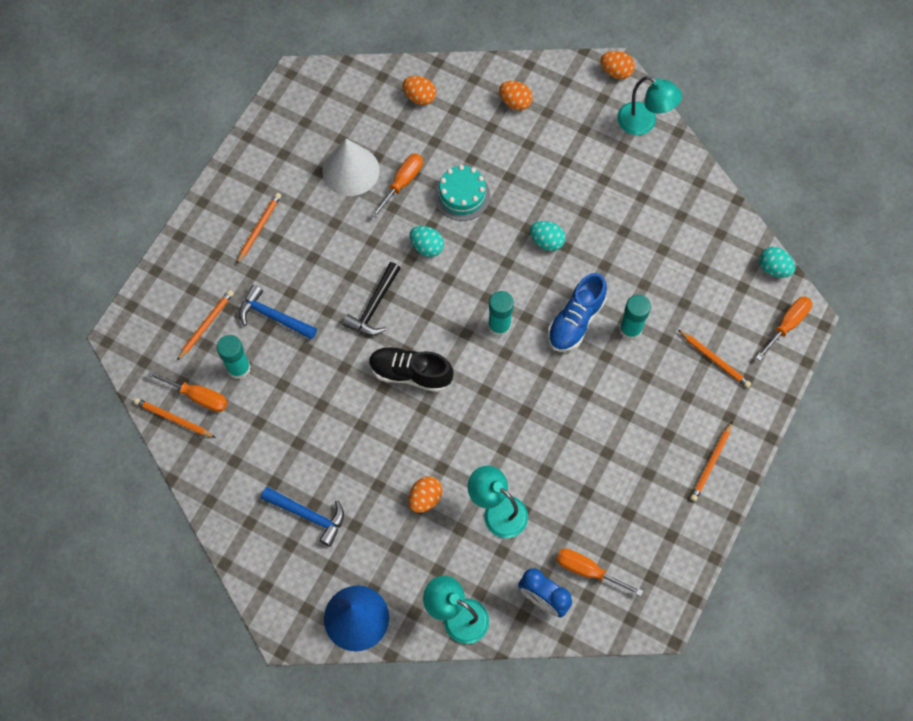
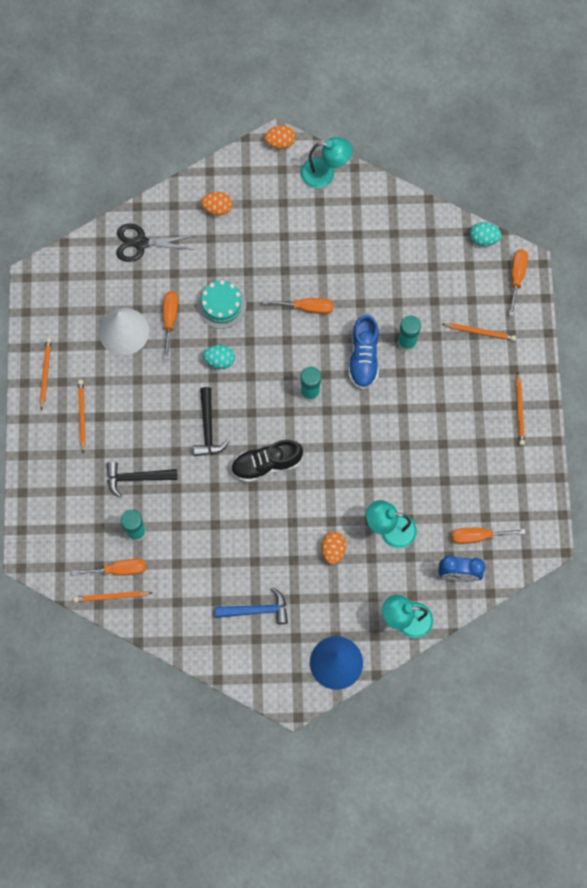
camera: 30 degrees left, 5 degrees up
orange pencil [177,290,234,361] -> orange pencil moved to [40,338,52,410]
blue hammer [239,285,317,340] -> black hammer [107,462,178,498]
orange egg [403,76,436,105] -> black scissors [116,223,195,262]
turquoise egg [530,221,565,251] -> orange screwdriver [262,298,333,314]

